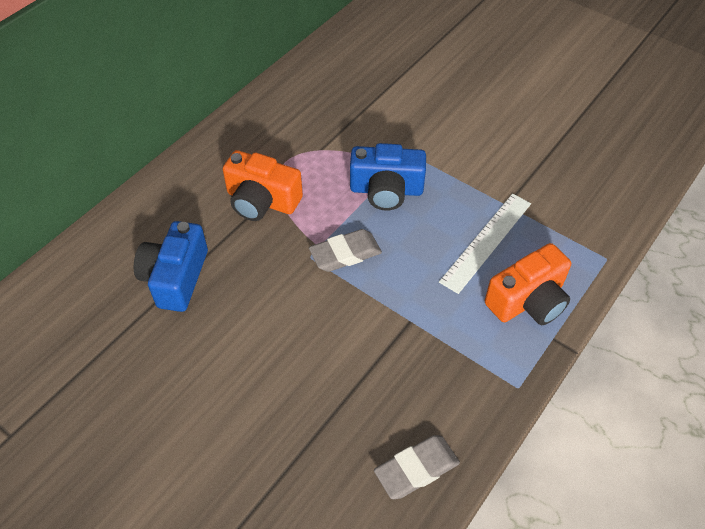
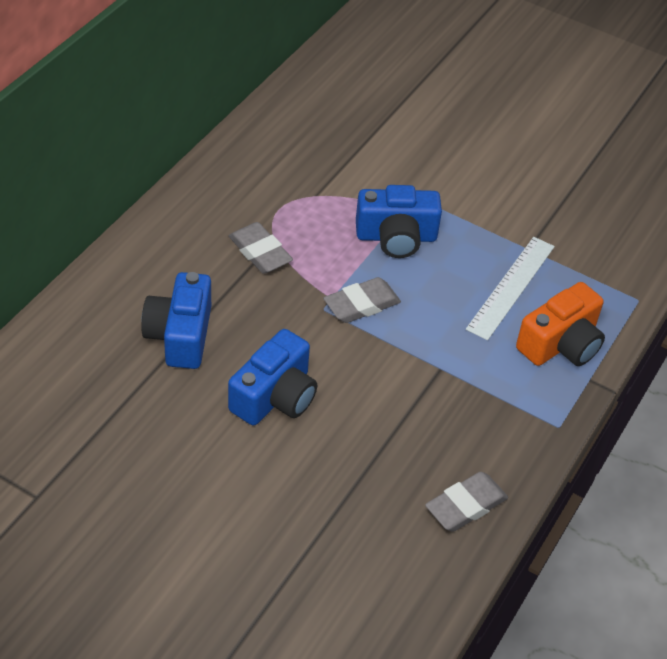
camera: 10 degrees left, 5 degrees down
orange camera [223,150,303,221] -> grey eraser [229,222,293,274]
none -> blue camera [228,329,317,425]

